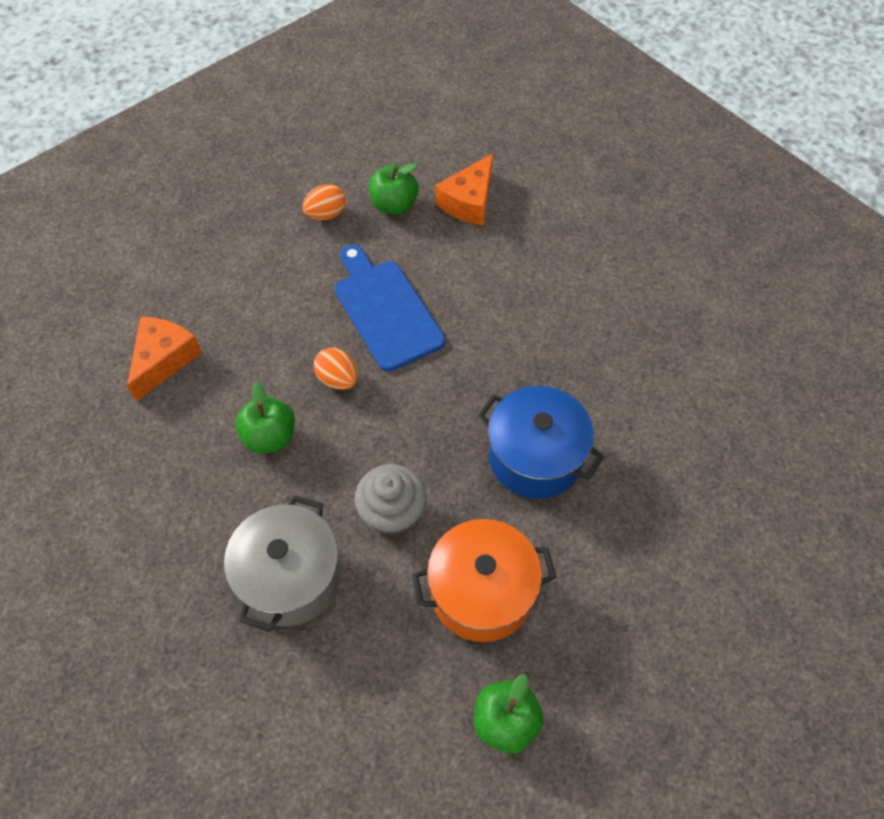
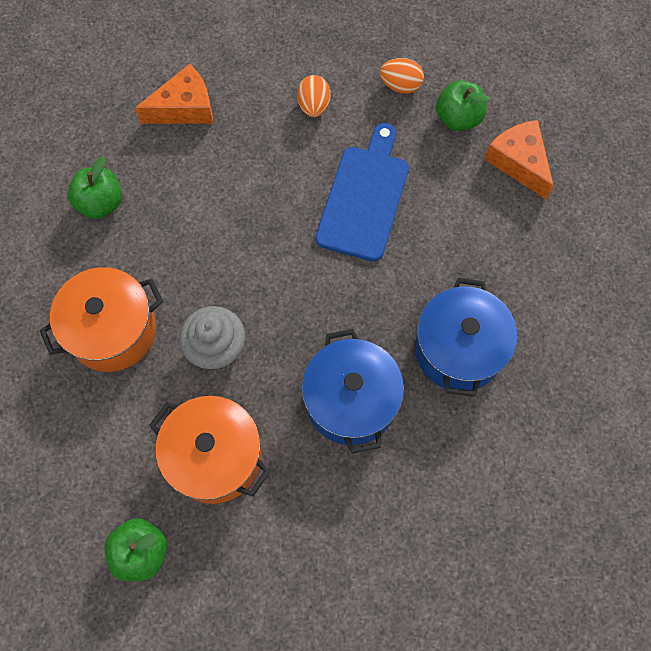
camera: 45 degrees right, 10 degrees up
grey pot [224,495,341,632] -> orange pot [40,267,163,372]
green apple [235,382,295,453] -> green apple moved to [68,156,122,219]
orange egg [313,348,358,390] -> orange egg moved to [297,75,331,117]
orange cheese [435,153,493,226] -> orange cheese turned 75 degrees clockwise [484,120,554,199]
none -> blue pot [415,278,517,397]

